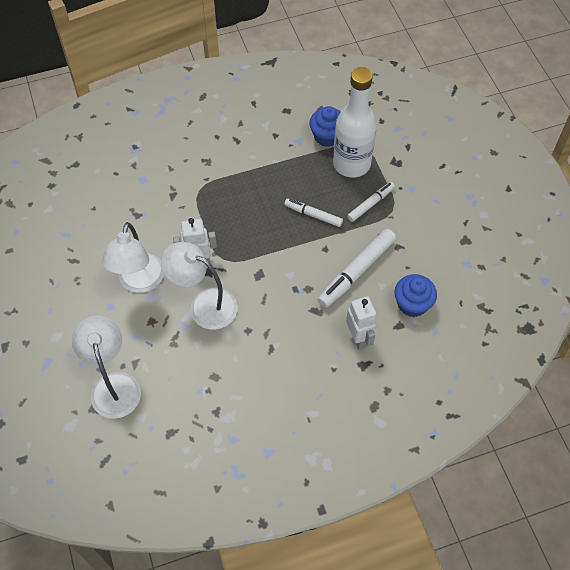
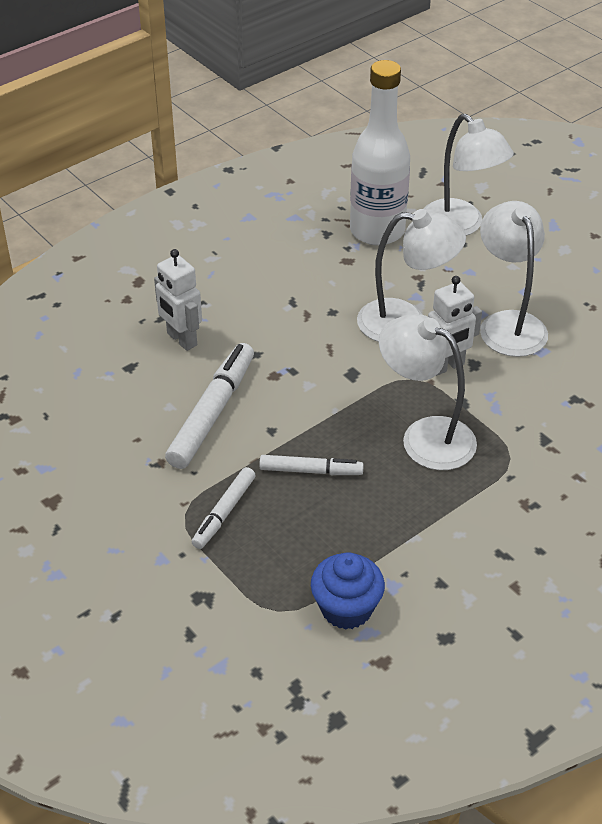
camera: 160 degrees right, 15 degrees down
white bottle [333,67,377,178] -> white bottle moved to [350,60,410,246]
blue cupcake [394,274,437,317] -> none
none -> white lamp [379,314,477,470]

